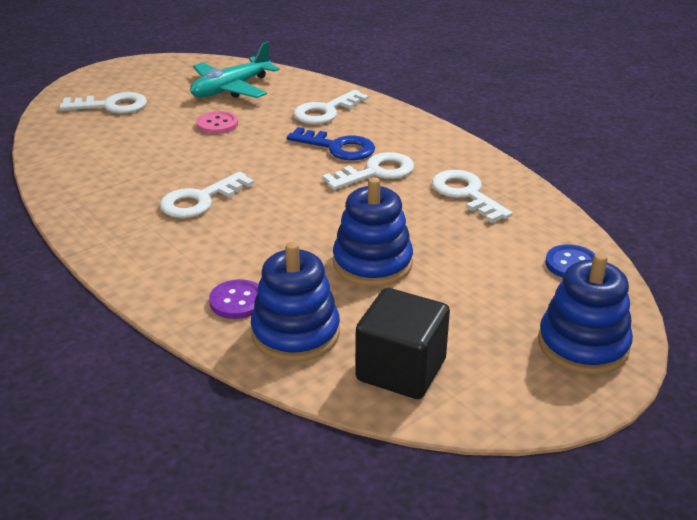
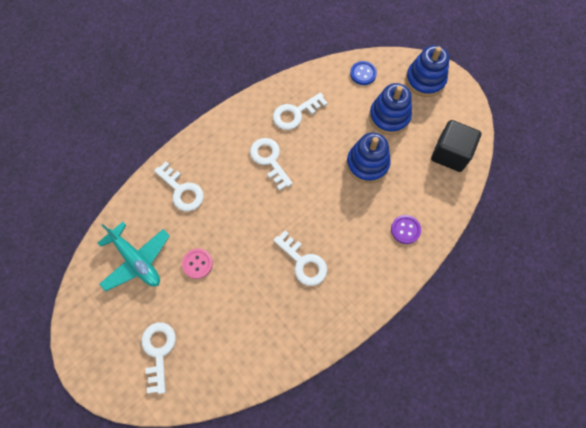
camera: 90 degrees left, 35 degrees up
blue stacking toy [251,242,340,362] -> blue stacking toy moved to [369,83,412,135]
blue key [287,127,375,160] -> none

